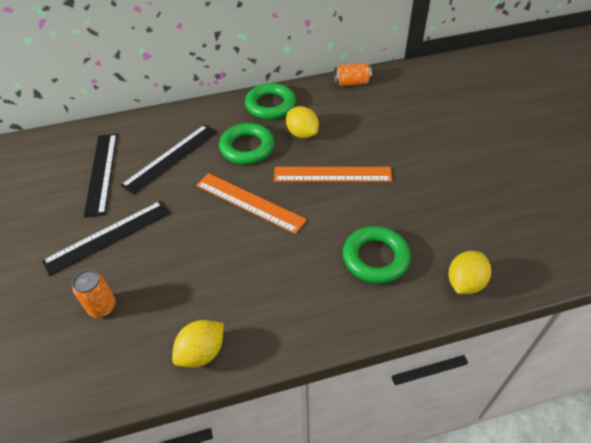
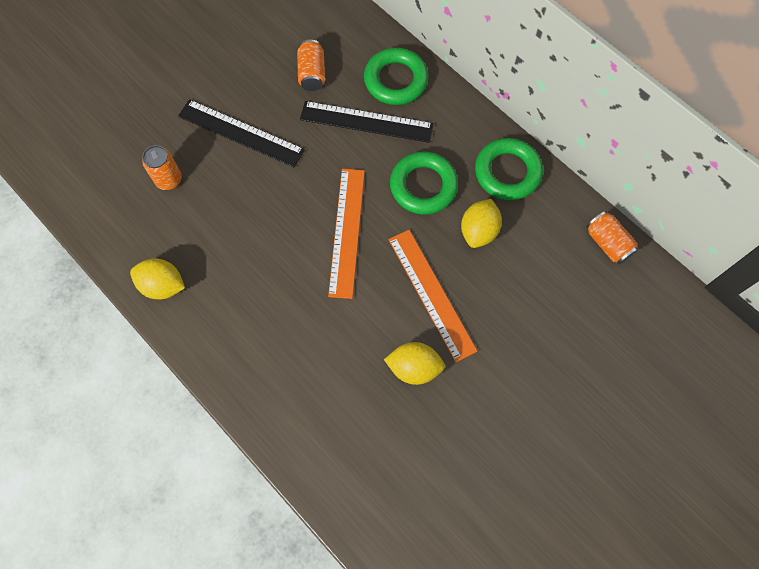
camera: 60 degrees right, 20 degrees up
black ruler [84,134,117,217] -> orange can [297,40,325,91]
green ring [343,226,410,284] -> green ring moved to [364,48,428,105]
yellow lemon [448,251,491,294] -> yellow lemon moved to [384,342,445,385]

